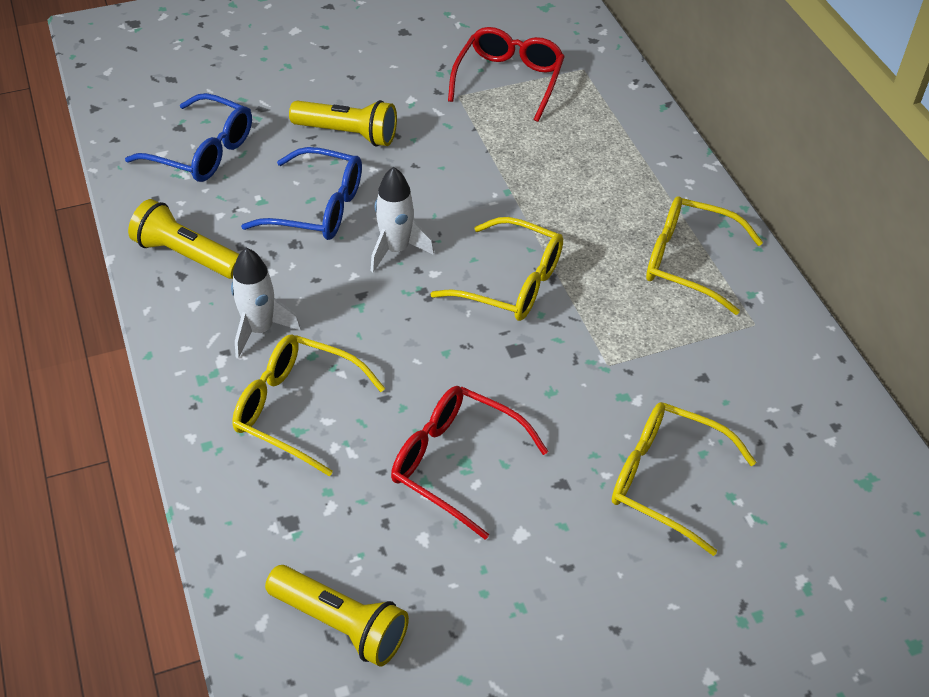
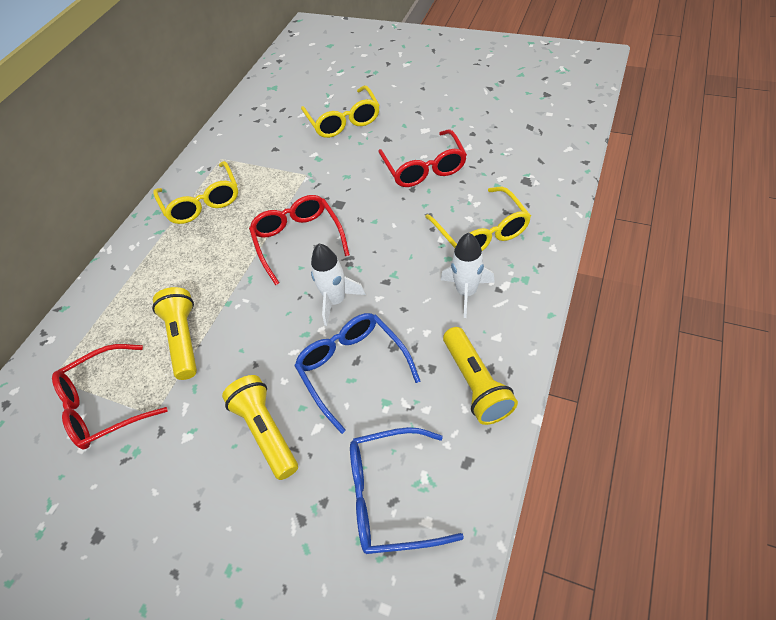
camera: 130 degrees left, 5 degrees up
blue glasses [125,93,252,182] -> blue glasses turned 75 degrees counterclockwise [350,427,464,554]
yellow flashlight [265,565,409,666] -> yellow flashlight moved to [152,287,197,380]
yellow glasses [430,217,563,321] -> red glasses [249,195,350,285]

